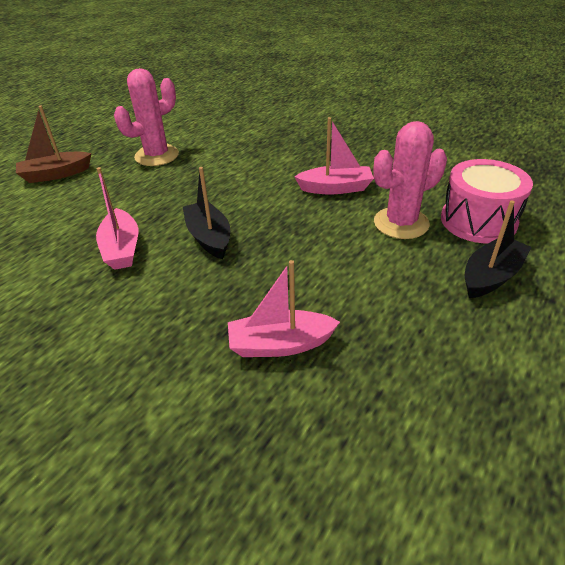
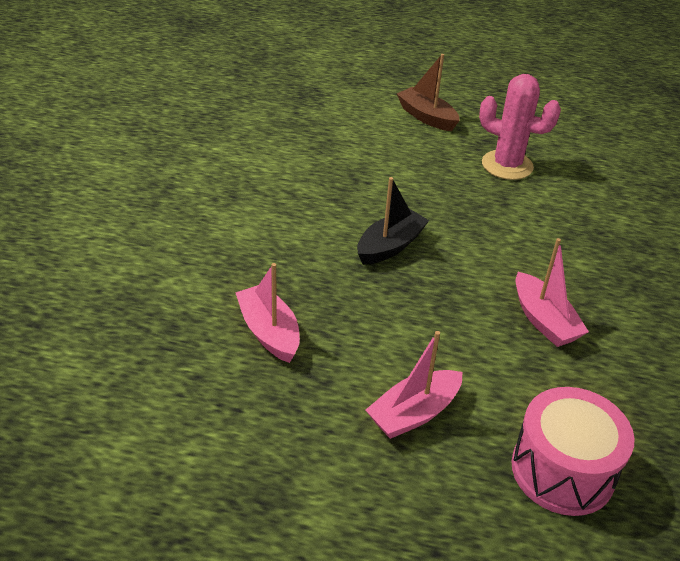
camera: 65 degrees right, 0 degrees up
pink boat [96,167,138,270] -> pink boat moved to [366,331,463,439]
pink cactus [373,121,447,239] -> none
black boat [465,200,532,298] -> none

